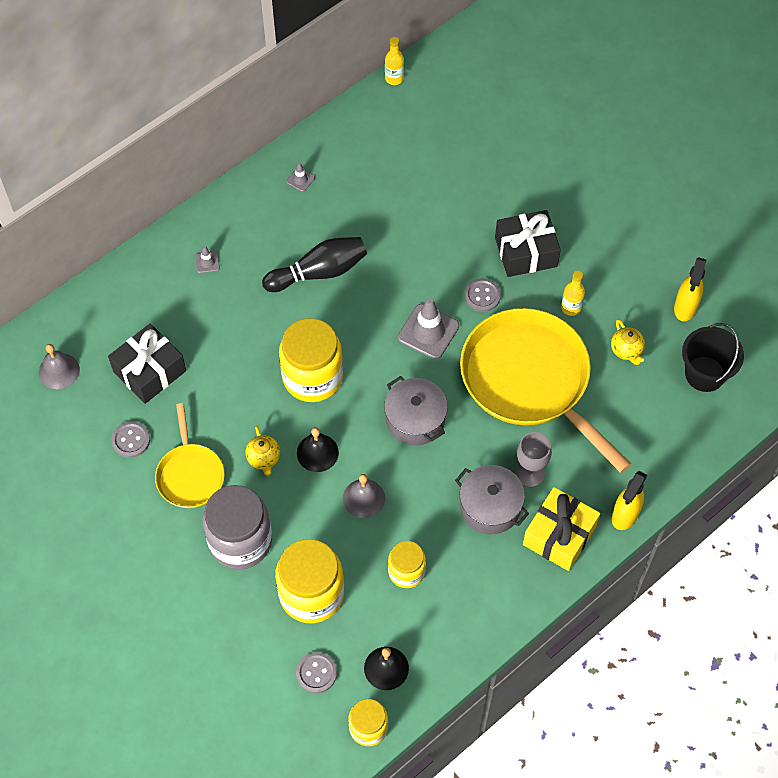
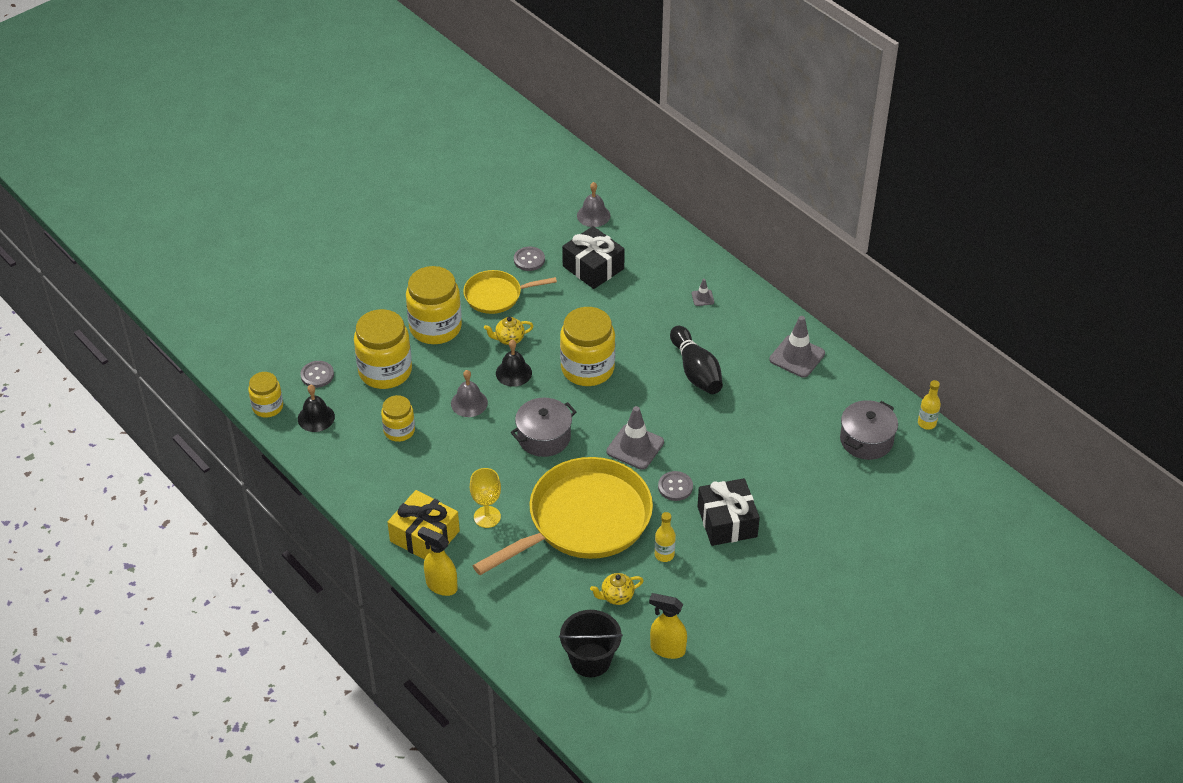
camera: 90 degrees right, 15 degrees down
grey jar [202,485,272,569] -> yellow jar [406,266,462,344]
grey traffic cone [286,162,315,192] -> grey traffic cone [770,316,825,378], size x2.09
grey pot [455,465,529,534] -> grey pot moved to [840,400,898,460]
grey goblet [515,432,552,487] -> yellow goblet [470,468,501,528]

